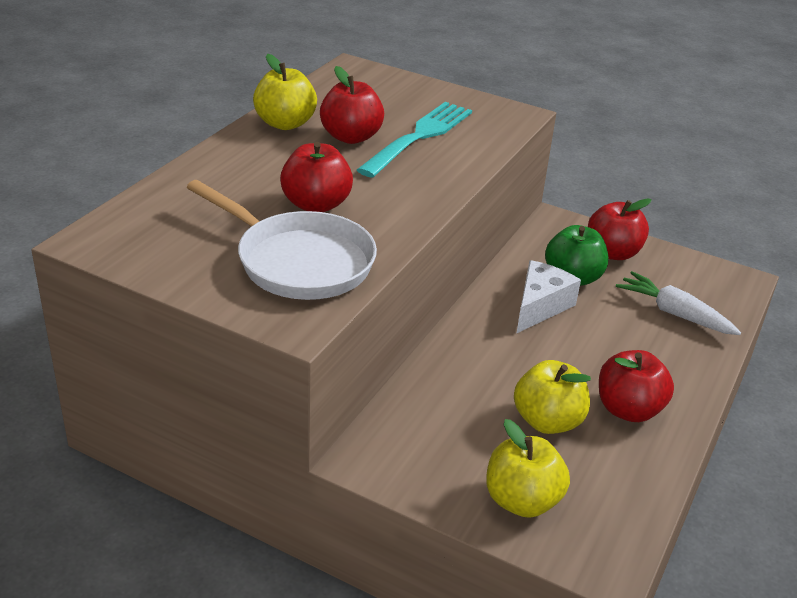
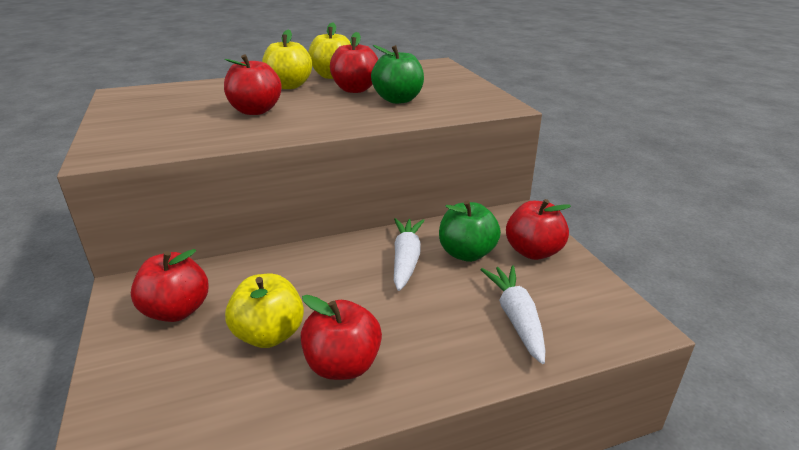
camera: 45 degrees right, 5 degrees down
white pan [187,180,377,300] -> none
turquoise fork [357,102,472,178] -> green apple [371,45,424,104]
yellow apple [486,419,570,518] -> yellow apple moved to [262,30,312,89]
white cheese [516,260,581,334] -> white carrot [394,218,425,291]
none -> red apple [131,249,209,322]

